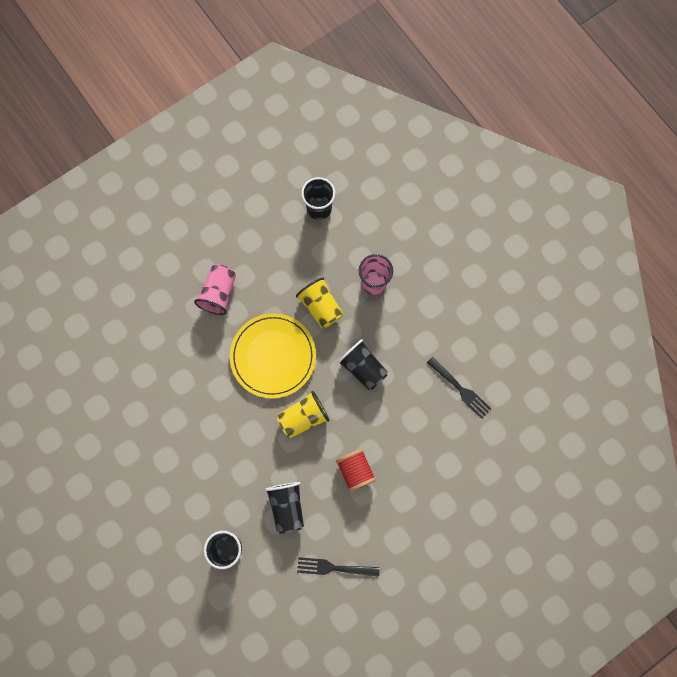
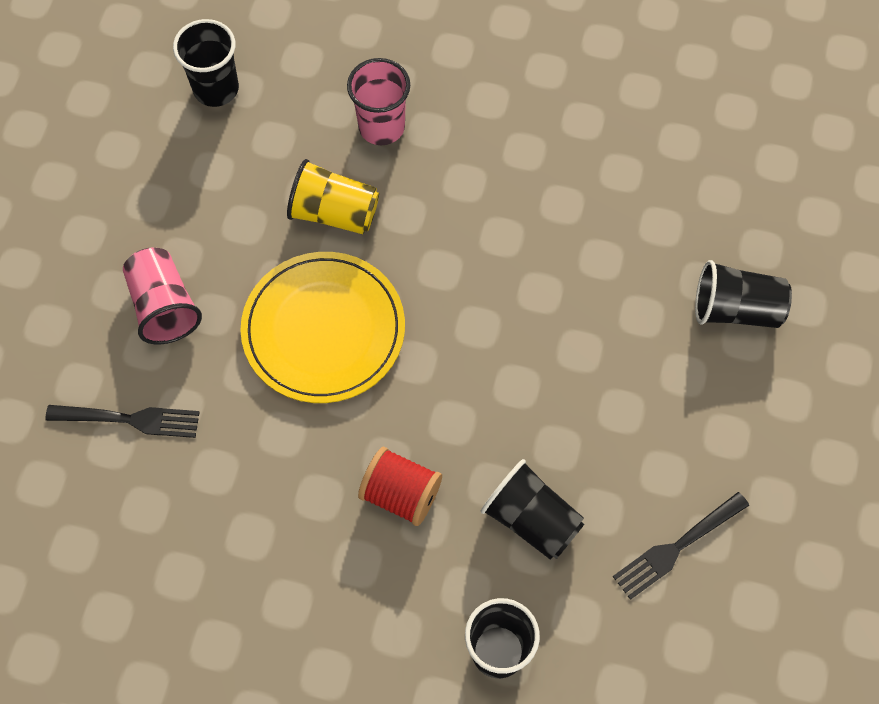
camera: 40 degrees left, 10 degrees down
yellow cup [277,391,329,438] -> none
red spool [336,449,376,492] -> red spool moved to [358,447,442,526]
black cup [337,339,388,390] -> black cup moved to [695,260,792,328]
black fork [427,357,492,419] -> black fork moved to [45,405,199,438]

